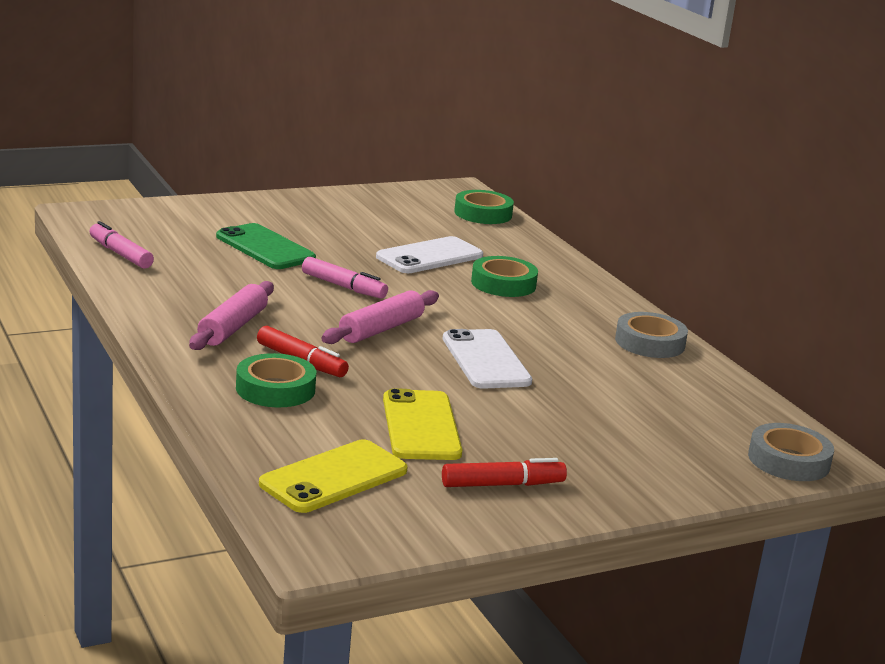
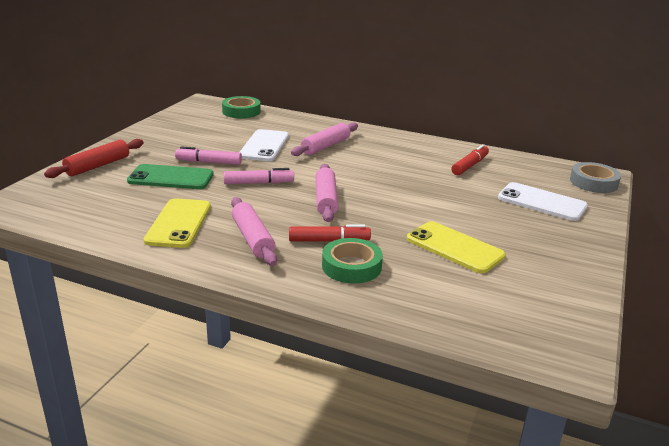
camera: 40 degrees left, 5 degrees up
pink marker [89,221,154,268] -> pink marker moved to [175,146,242,165]
yellow phone [259,440,408,513] -> yellow phone moved to [144,198,211,248]
red marker [442,458,567,487] -> red marker moved to [451,144,489,175]
white phone [443,329,532,389] -> white phone moved to [498,182,588,221]
green tape [471,256,538,297] -> pink rolling pin [291,122,358,156]
grey tape [615,312,688,358] -> none
none -> red rolling pin [44,139,144,178]

